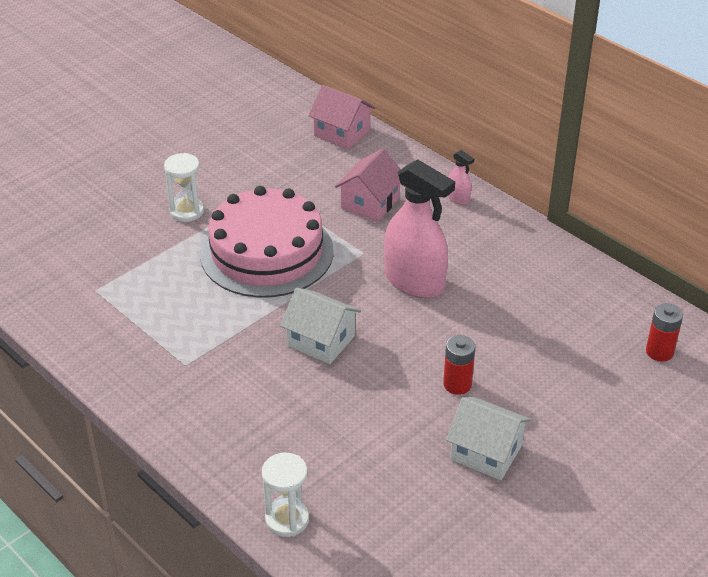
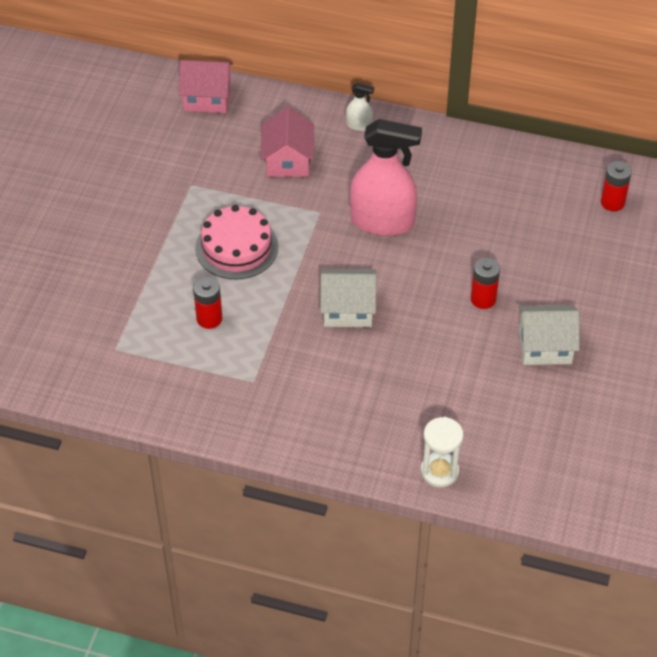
camera: 30 degrees left, 10 degrees up
white hourglass [164,153,204,222] -> none
pink cake [200,186,333,298] -> pink cake [195,205,278,279], size x0.63
pink spray bottle [447,150,474,205] -> white spray bottle [346,83,374,131]
none -> red battery [193,277,222,329]

